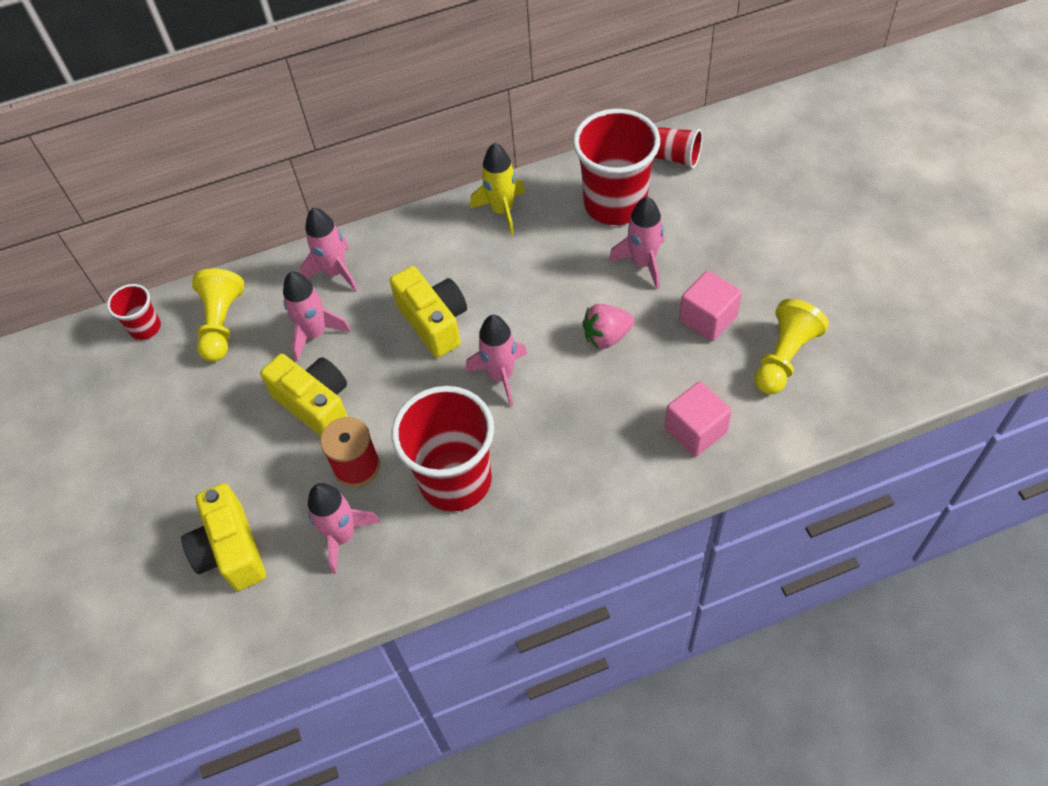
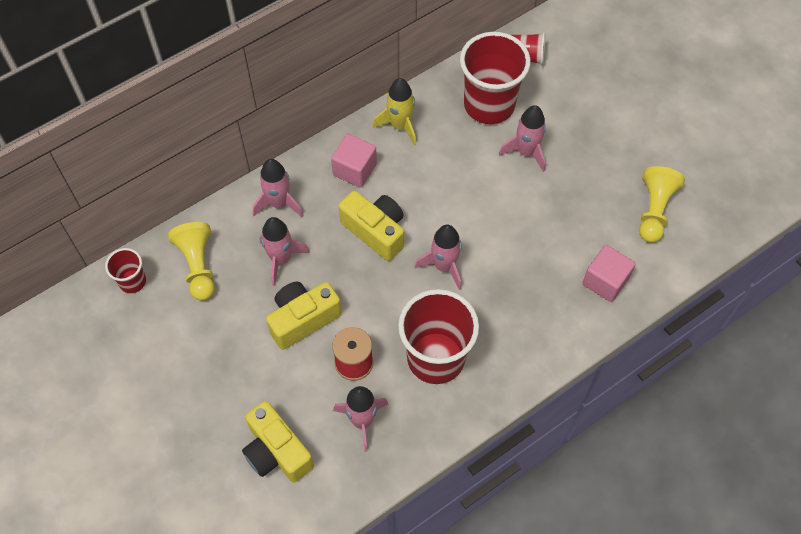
camera: 20 degrees left, 5 degrees up
yellow camera [260,354,348,436] -> yellow camera turned 60 degrees counterclockwise [266,282,342,350]
pink strawberry [582,304,634,349] -> none
pink cube [679,271,742,341] -> pink cube moved to [331,134,377,188]

